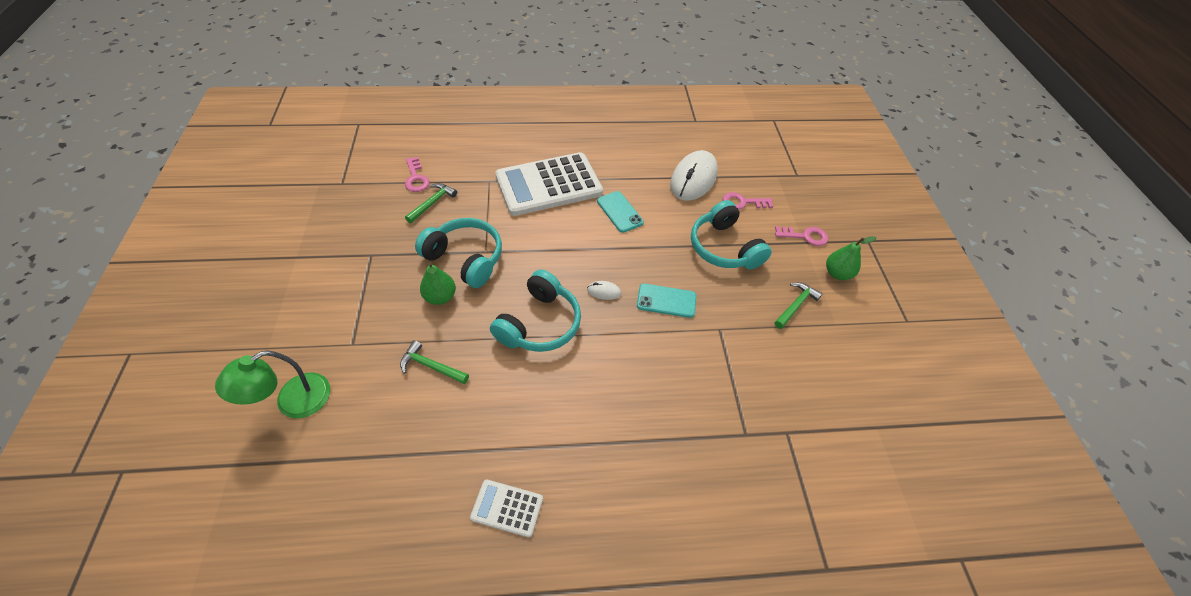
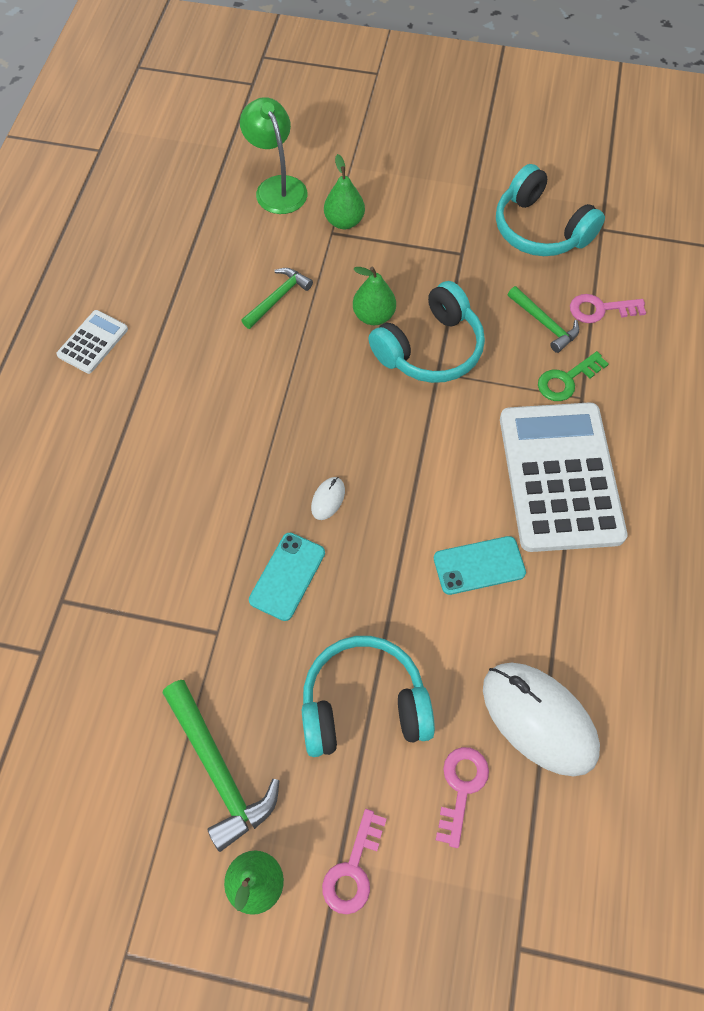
camera: 110 degrees right, 10 degrees up
turquoise headphones [490,270,581,352] -> turquoise headphones moved to [496,164,605,256]
green hammer [774,282,823,329] -> green hammer [163,680,279,852], size x1.59
none -> green pear [324,154,365,229]
none -> green key [538,351,608,401]

